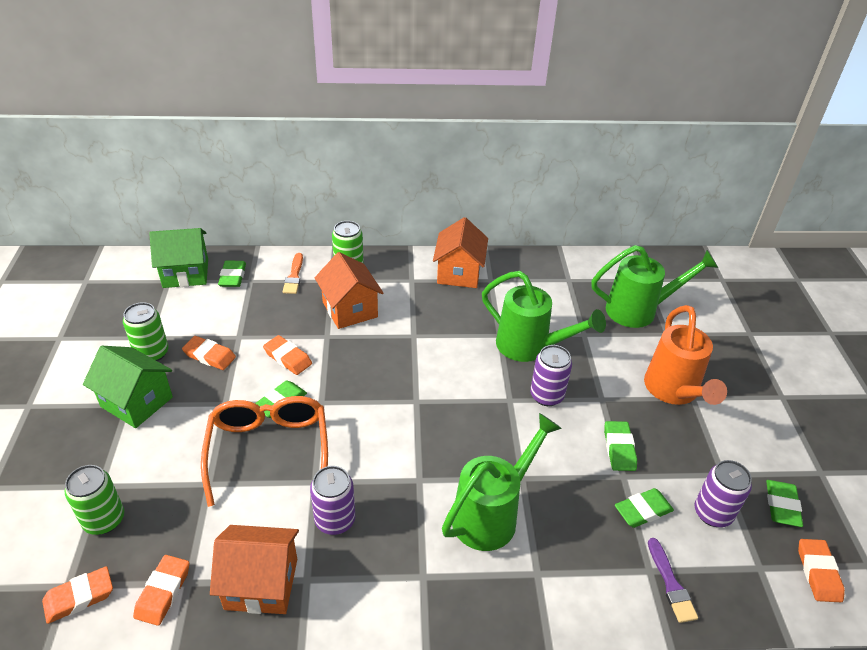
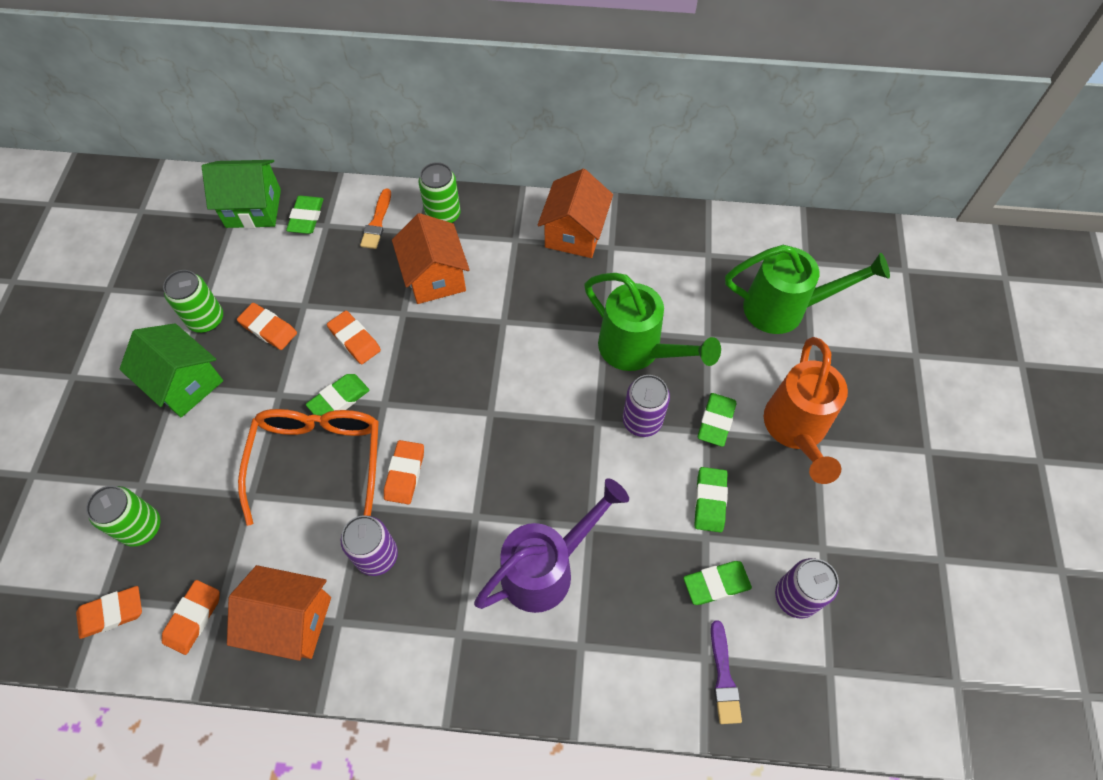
camera: 10 degrees right, 20 degrees up
green watering can [442,413,562,551] -> purple watering can [474,478,629,613]
green eraser [766,480,803,527] -> green eraser moved to [698,393,736,447]
orange eraser [798,539,845,602] -> orange eraser moved to [384,440,424,504]

